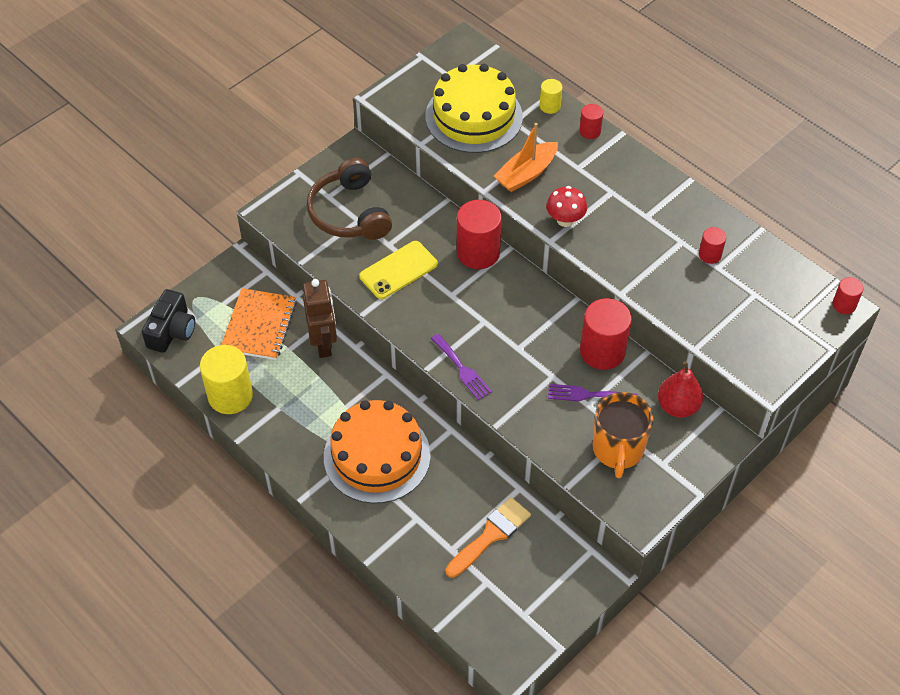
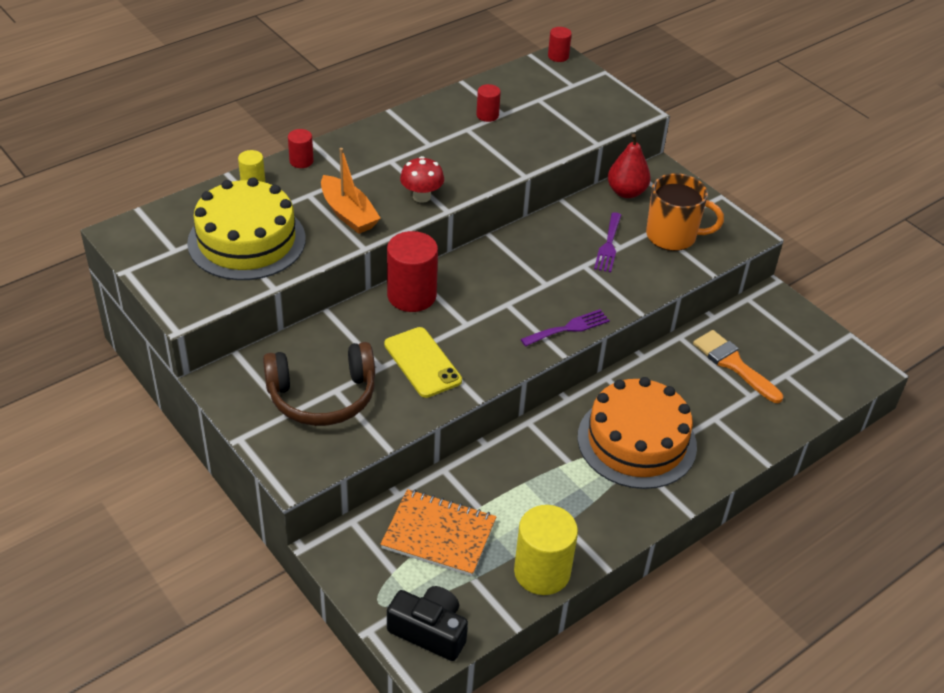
camera: 85 degrees left, 10 degrees down
brown robot [303,279,337,358] -> none
red cylinder [580,298,632,370] -> none

